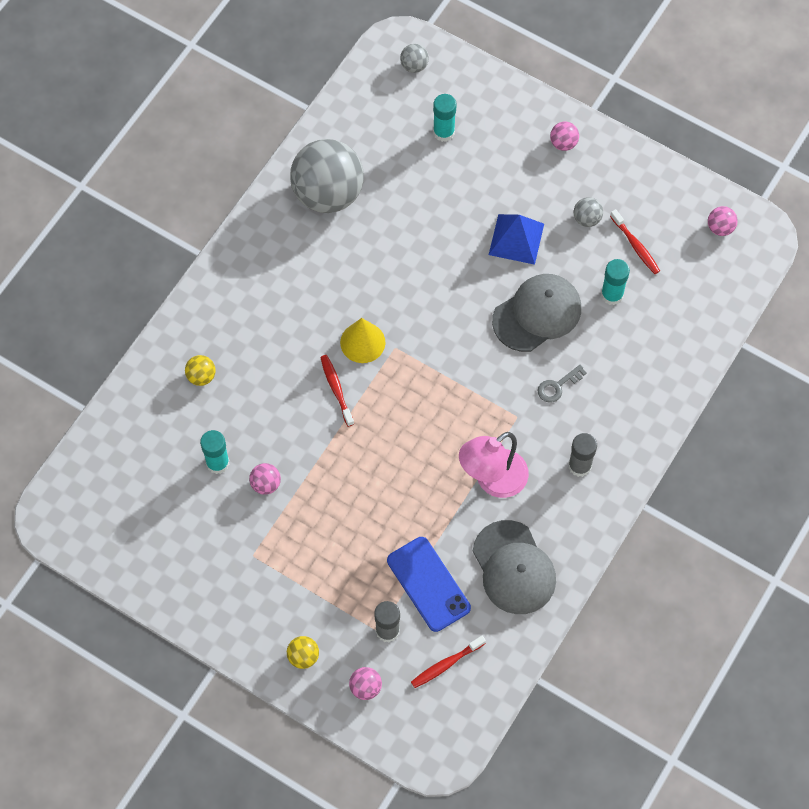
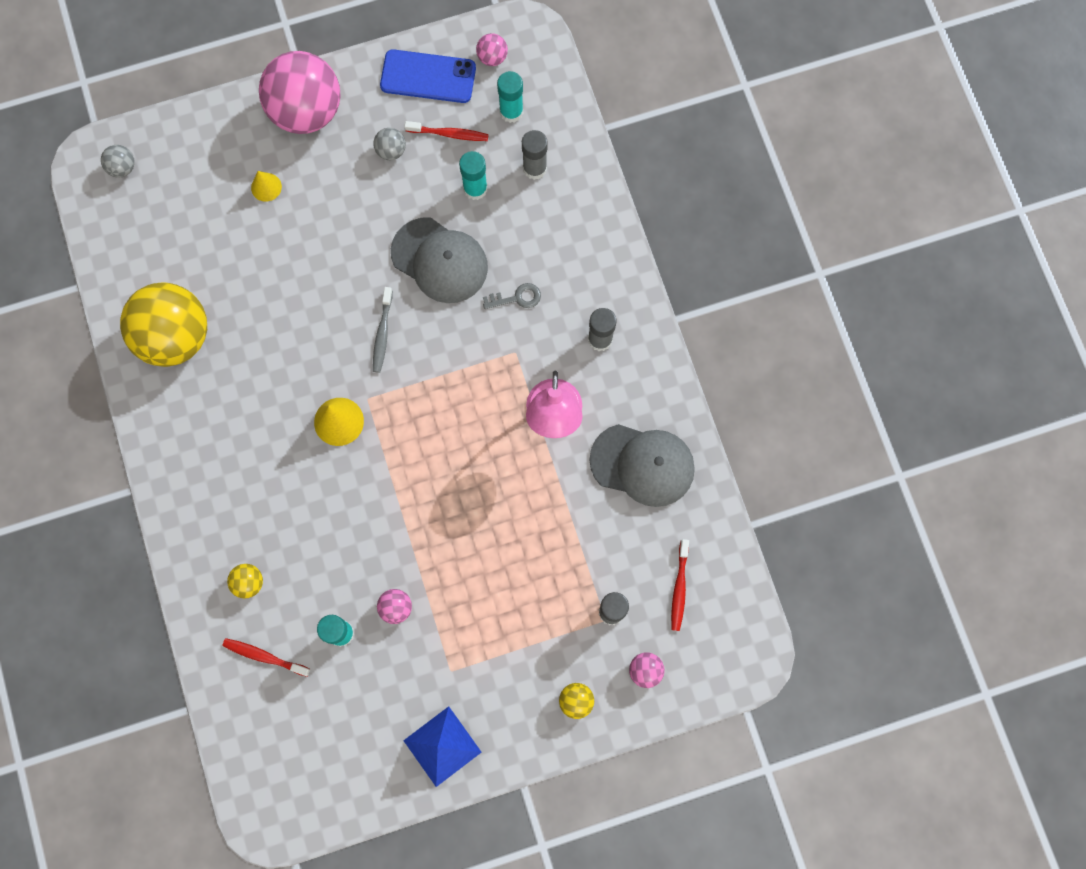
camera: 50 degrees left, 10 degrees up
grey ball [290,139,364,213] -> yellow ball [120,282,207,367]
red toothbrush [320,355,354,427] -> red toothbrush moved to [222,638,310,677]
blue phone [387,537,471,632] -> blue phone moved to [380,49,476,103]
turquoise glue stick [433,94,457,142] -> turquoise glue stick moved to [497,71,523,123]
blue pyramid [489,214,544,265] -> blue pyramid moved to [403,706,482,787]
grey cap [492,274,581,352] -> grey cap turned 120 degrees clockwise [391,217,488,303]
grey key [538,364,587,402] -> grey key turned 105 degrees counterclockwise [483,283,541,309]
pink ball [550,122,579,151] -> pink ball [259,51,341,134], size x2.48
none -> yellow cone [251,171,282,202]
none -> grey toothbrush [373,287,393,373]
none -> grey glue stick [522,130,548,180]

